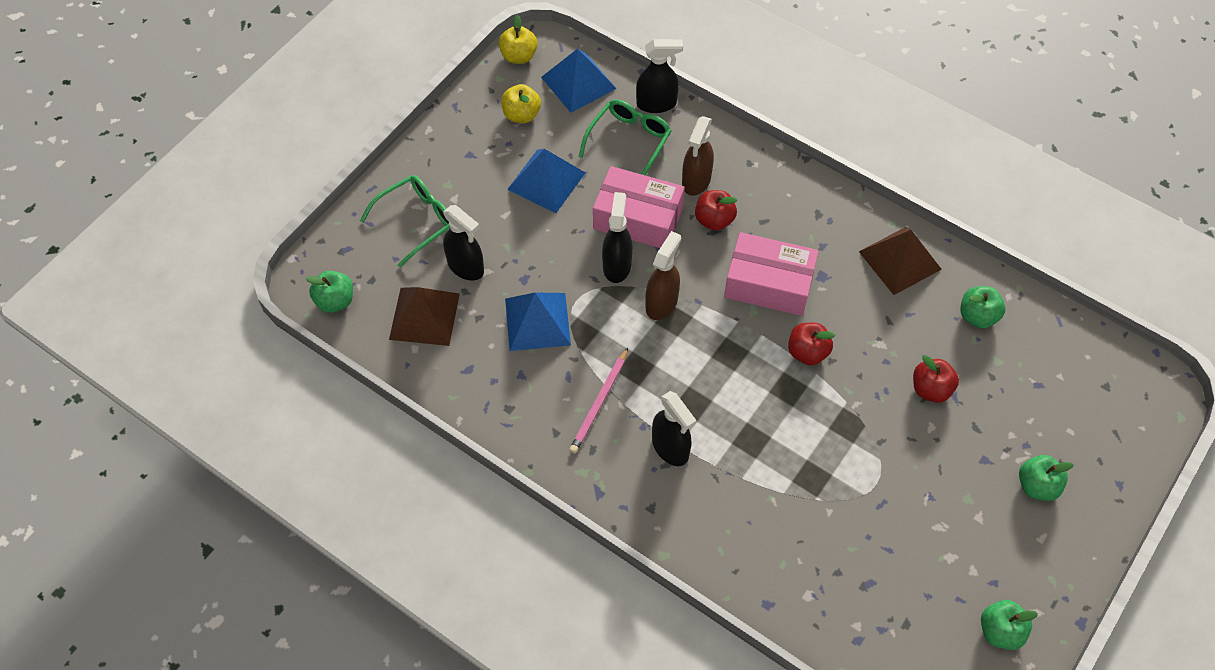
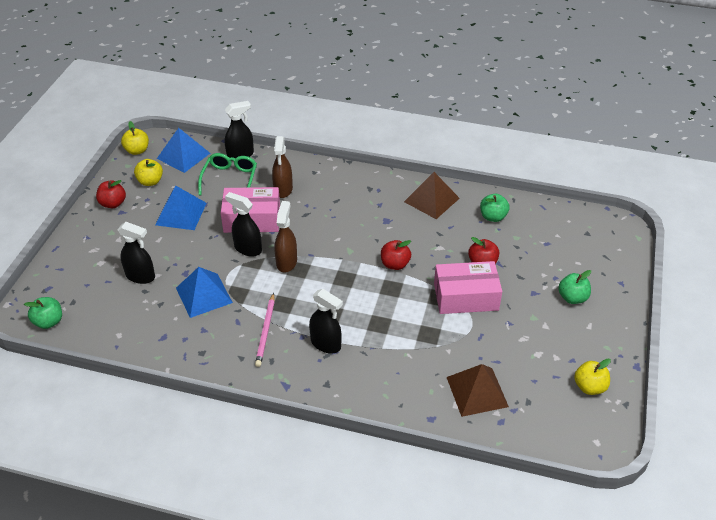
camera: 20 degrees left, 15 degrees down
green glasses [360,175,450,267] -> none
brown pyramid [389,287,460,346] -> brown pyramid moved to [447,364,509,417]
black spray bottle [602,192,632,283] -> black spray bottle turned 45 degrees counterclockwise [225,192,262,257]
red apple [695,190,737,231] -> red apple moved to [96,180,126,208]
pink box [724,232,819,316] -> pink box moved to [434,261,502,314]
green apple [981,600,1038,650] -> yellow apple [574,359,611,395]

